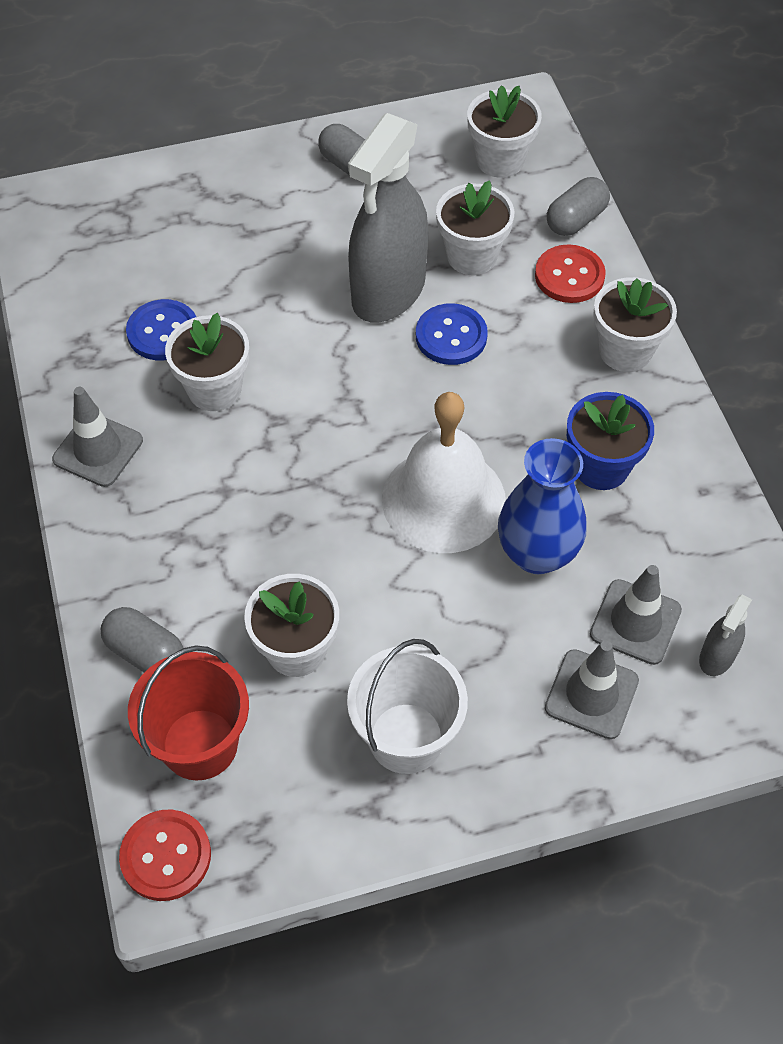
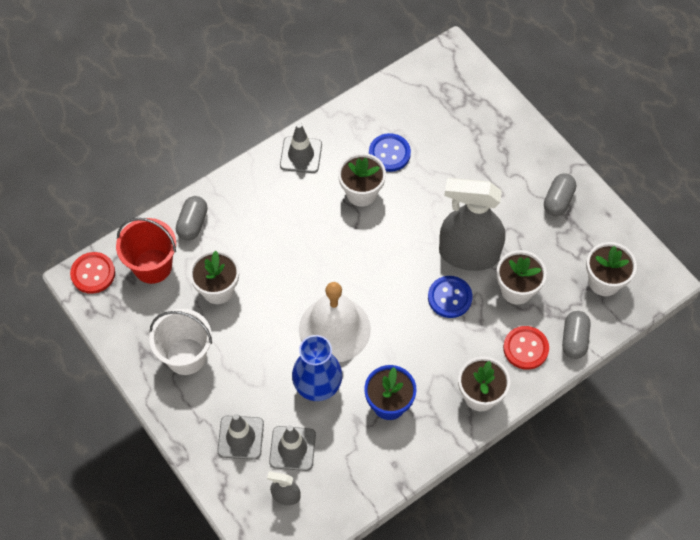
camera: 70 degrees right, 5 degrees up
grey capsule [547,177,610,236] -> grey capsule turned 75 degrees clockwise [562,311,591,359]

